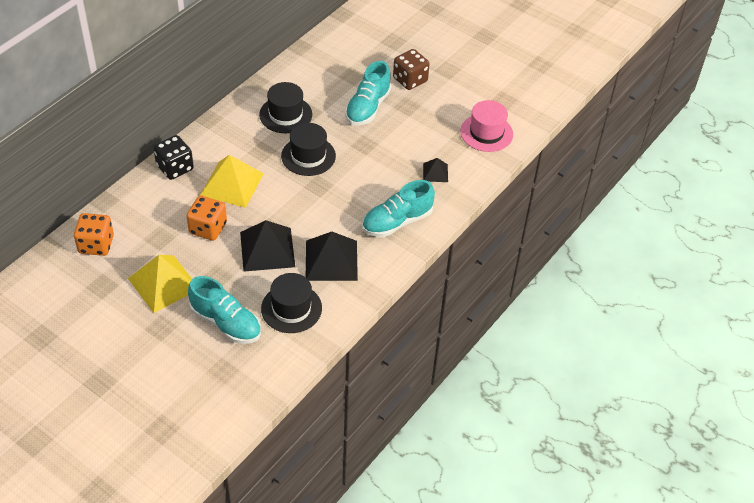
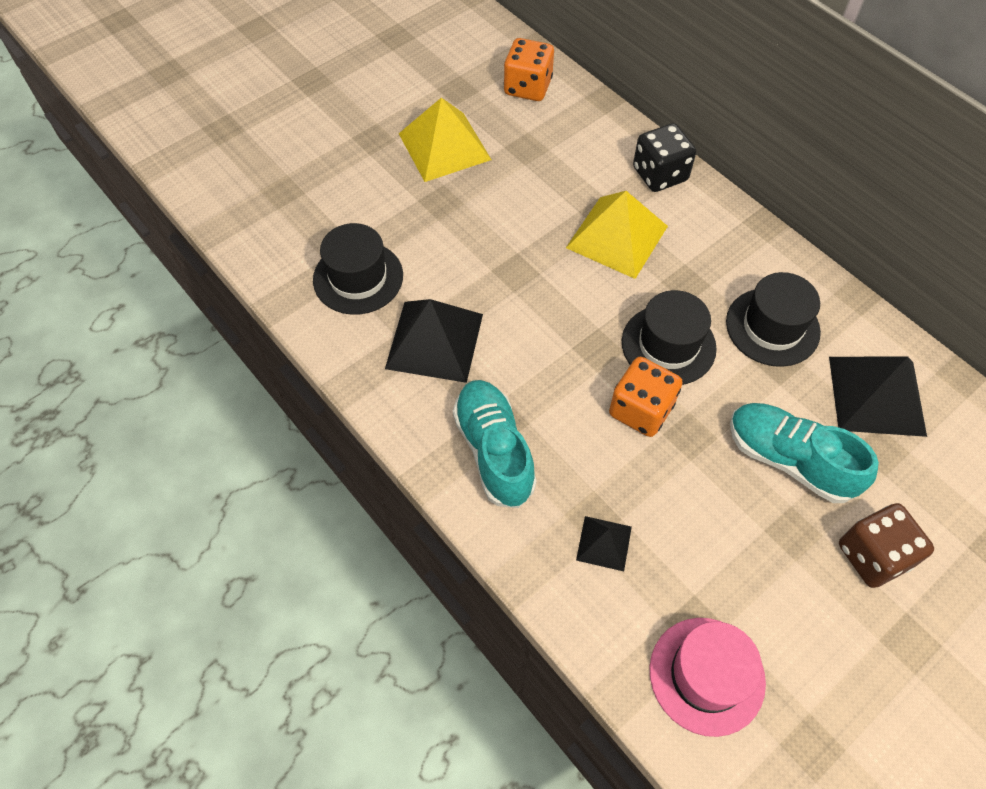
camera: 105 degrees right, 10 degrees up
orange dice [186,195,227,241] -> orange dice moved to [609,357,683,437]
turquoise shoe [188,276,261,344] -> none
black pyramid [240,220,295,272] -> black pyramid moved to [829,356,927,437]

